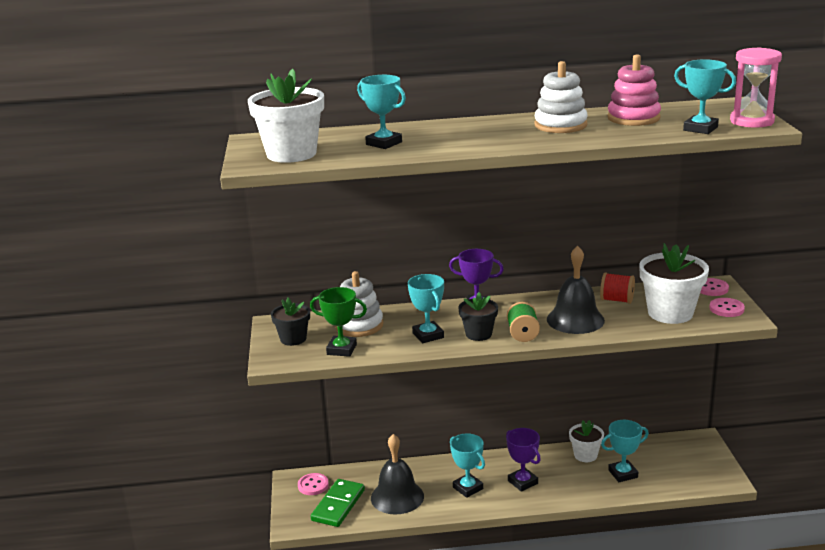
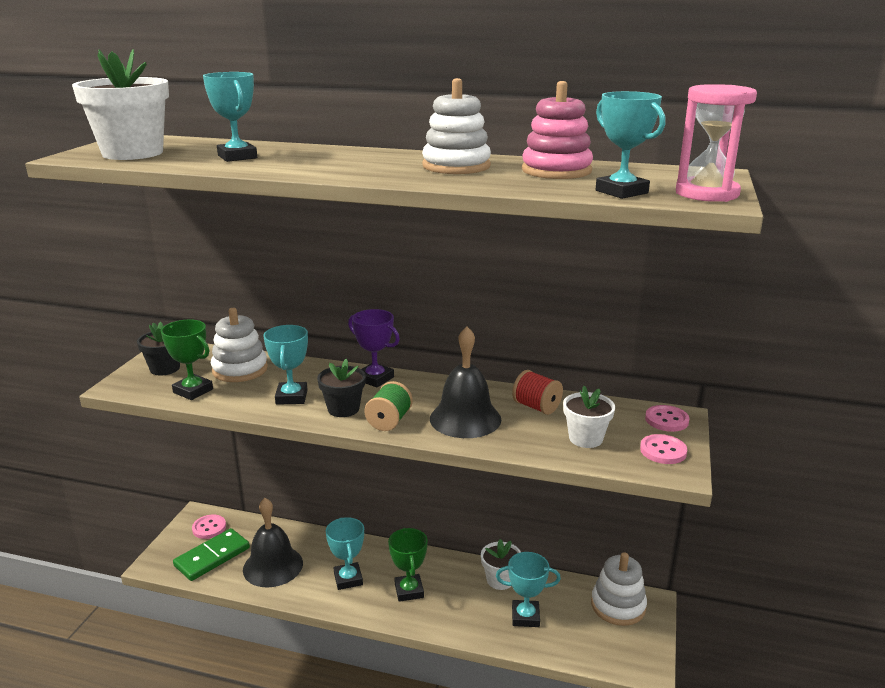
camera: 20 degrees right, 0 degrees up
purple trophy [506,428,541,492] -> green trophy [388,528,428,602]
white flower pot [639,243,709,324] -> white flower pot [563,386,615,448], size x0.58
none -> white stacking toy [591,552,647,626]

